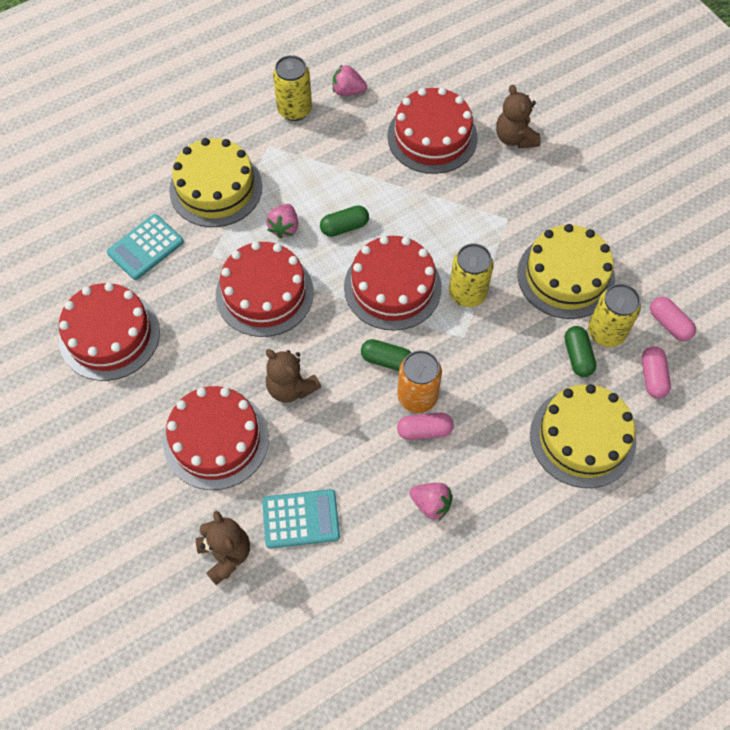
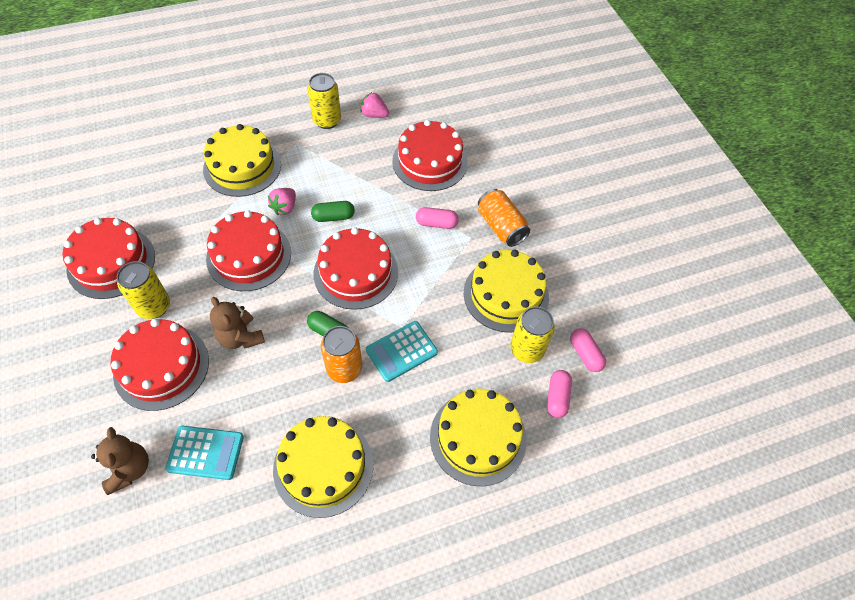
camera: 10 degrees right, 5 degrees down
turquoise calculator [107,214,184,280] -> turquoise calculator moved to [366,321,438,382]
pink capsule [397,413,454,440] -> pink capsule moved to [416,207,459,229]
pink strawberry [410,483,453,520] -> yellow cake [273,416,374,518]
yellow can [449,243,494,307] -> yellow can moved to [117,261,170,319]
brown teddy bear [496,85,541,148] -> none
green capsule [565,326,596,377] -> none
none -> orange can [478,189,530,247]

